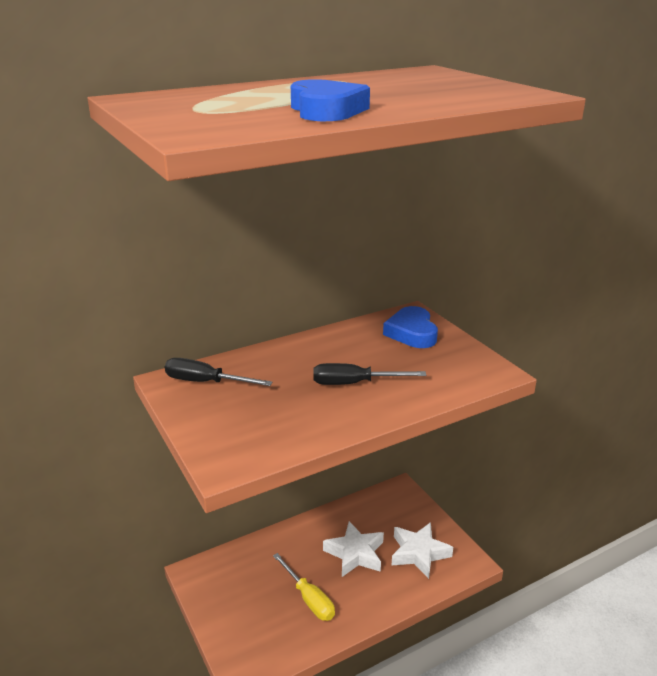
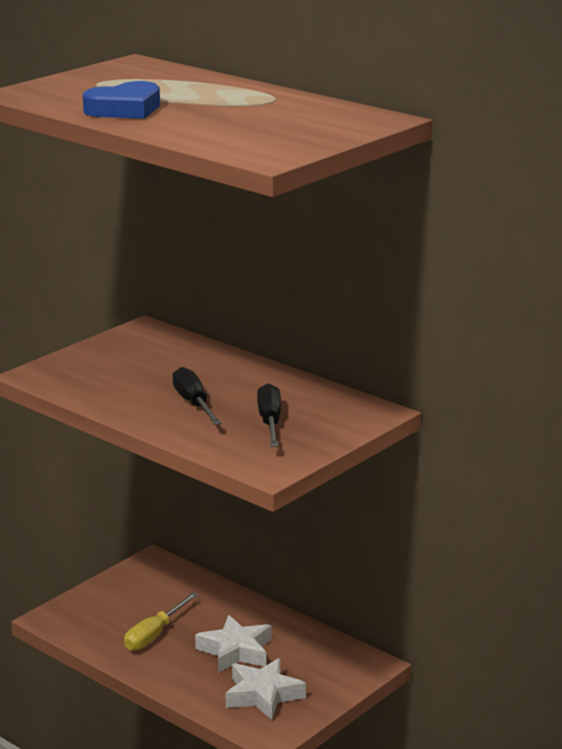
camera: 70 degrees right, 5 degrees down
black screwdriver [165,358,272,386] -> black screwdriver moved to [257,383,281,447]
blue heart [383,306,438,348] -> none

